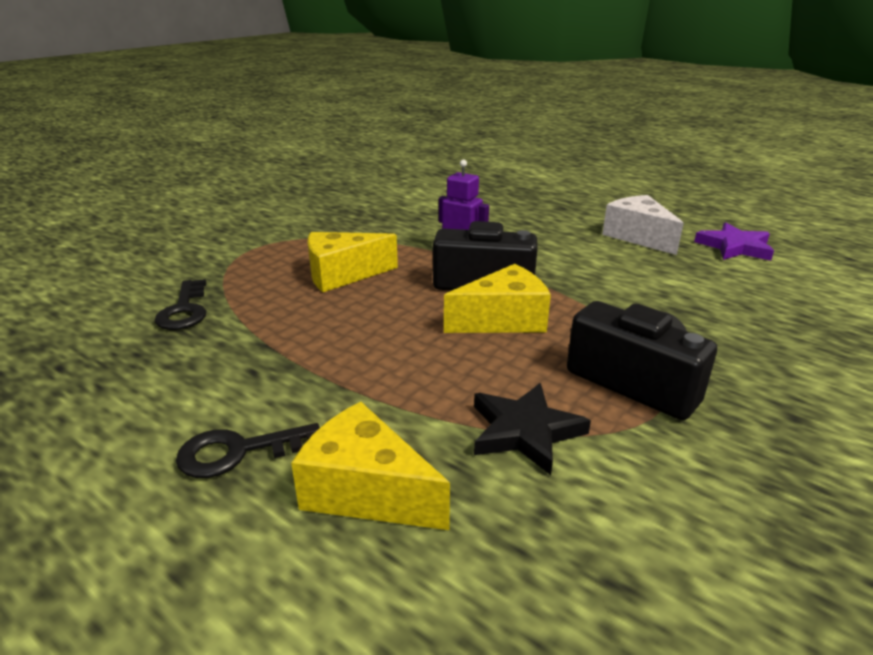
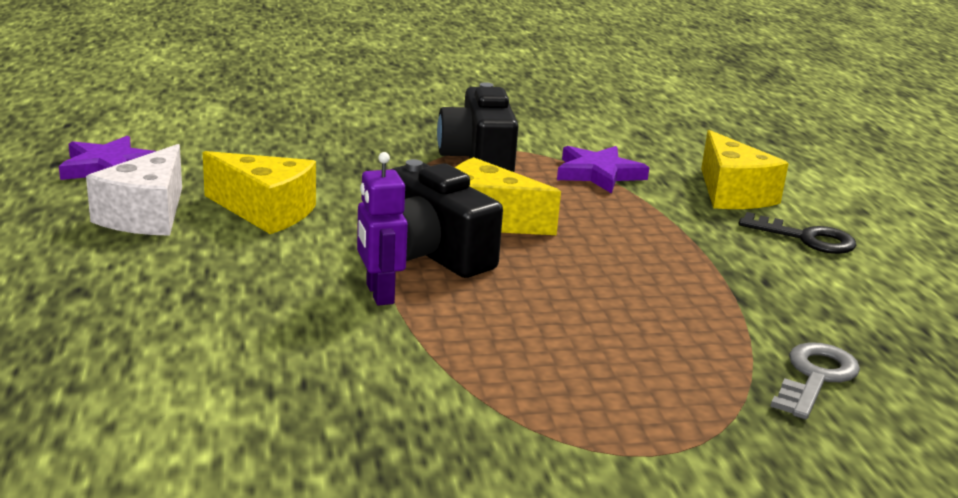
camera: 140 degrees left, 5 degrees down
black key [155,279,206,330] -> grey key [770,342,860,419]
yellow cheese [308,232,398,292] -> yellow cheese moved to [203,151,316,234]
black star [474,383,591,475] -> purple star [557,146,649,194]

